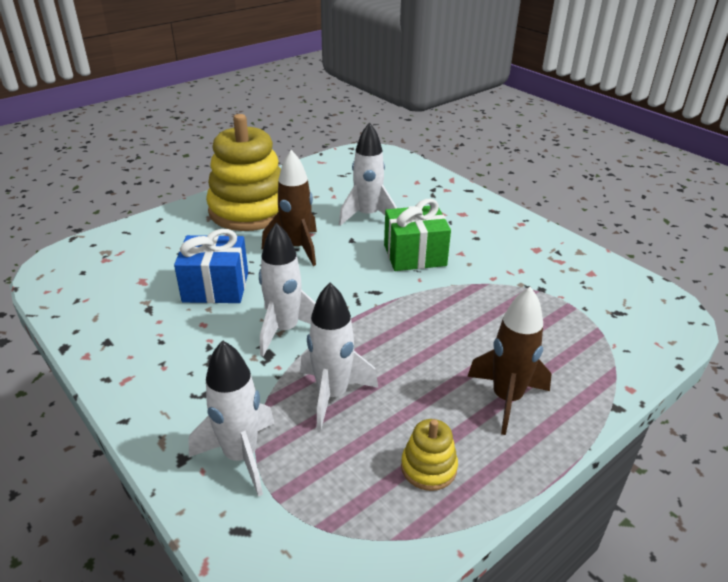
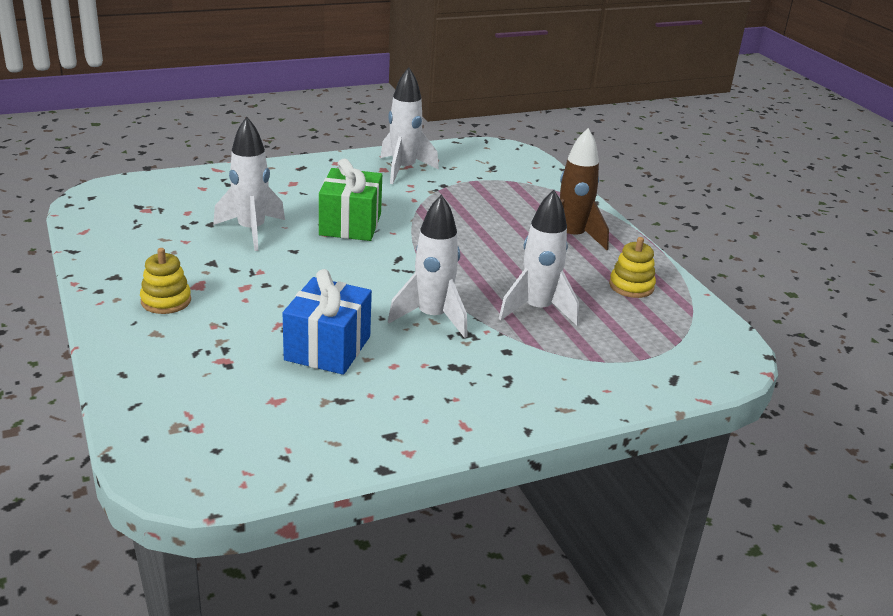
camera: 75 degrees left, 5 degrees down
white rocket [188,340,275,497] -> white rocket moved to [380,67,439,184]
yellow stacking toy [206,114,281,231] -> yellow stacking toy [140,248,191,314], size x0.43
brown rocket [261,150,317,266] -> none

